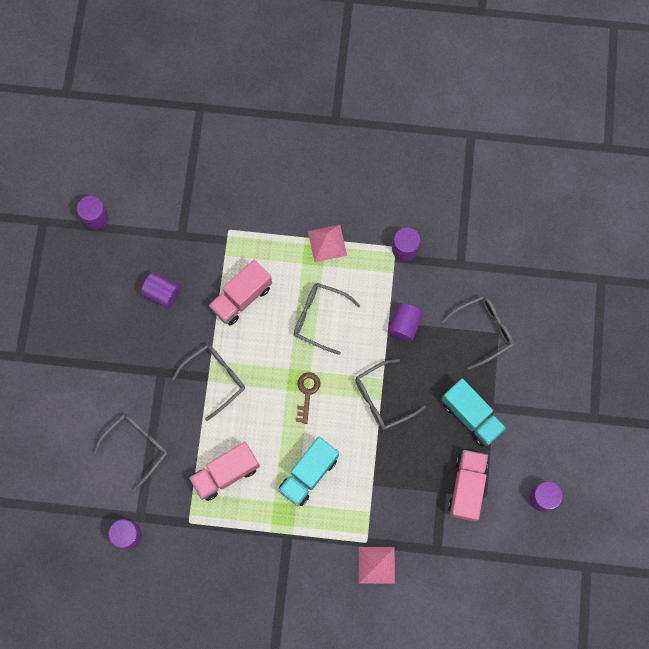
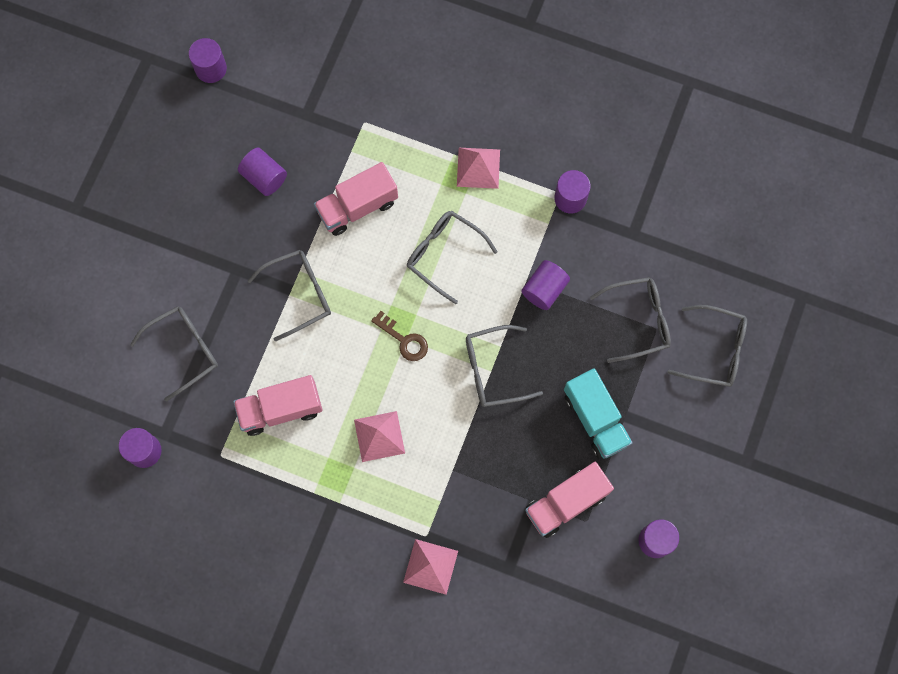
camera: 15 degrees right, 0 degrees up
turquoise truck [278,437,339,506] -> pink pyramid [354,411,405,462]
brown key [296,372,320,424] -> brown key turned 105 degrees clockwise [371,311,428,361]
pink truck [448,450,488,521] -> pink truck turned 150 degrees counterclockwise [525,462,614,538]
none -> grey glasses [668,305,747,387]

